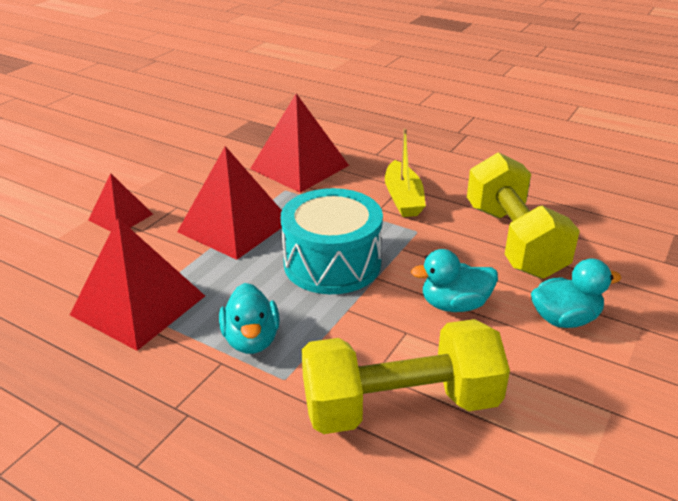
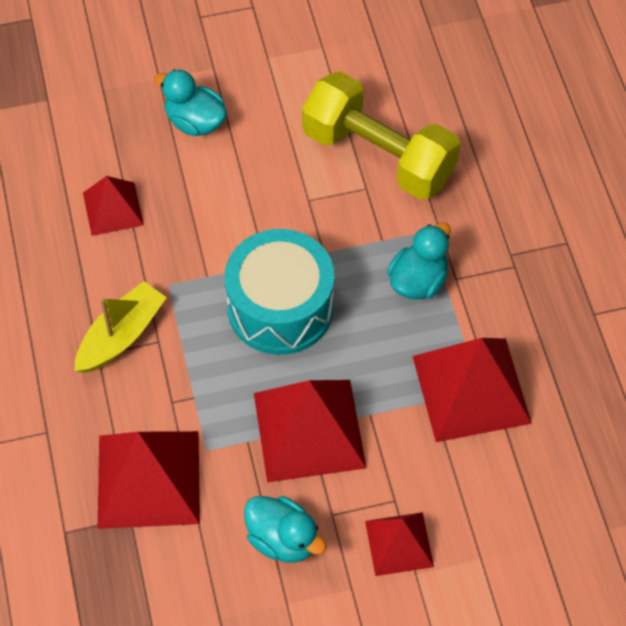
camera: 135 degrees left, 25 degrees up
turquoise duck [411,249,498,312] -> turquoise duck moved to [244,496,326,563]
yellow dumbbell [467,152,580,279] -> red pyramid [83,176,144,236]

